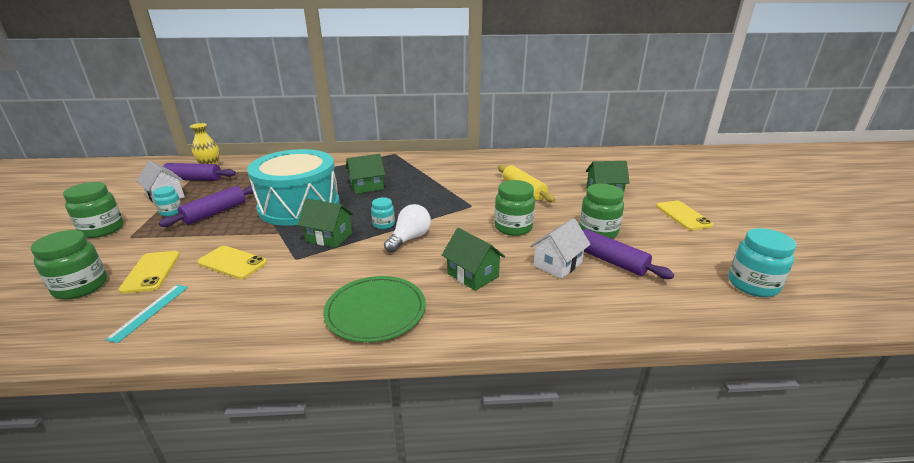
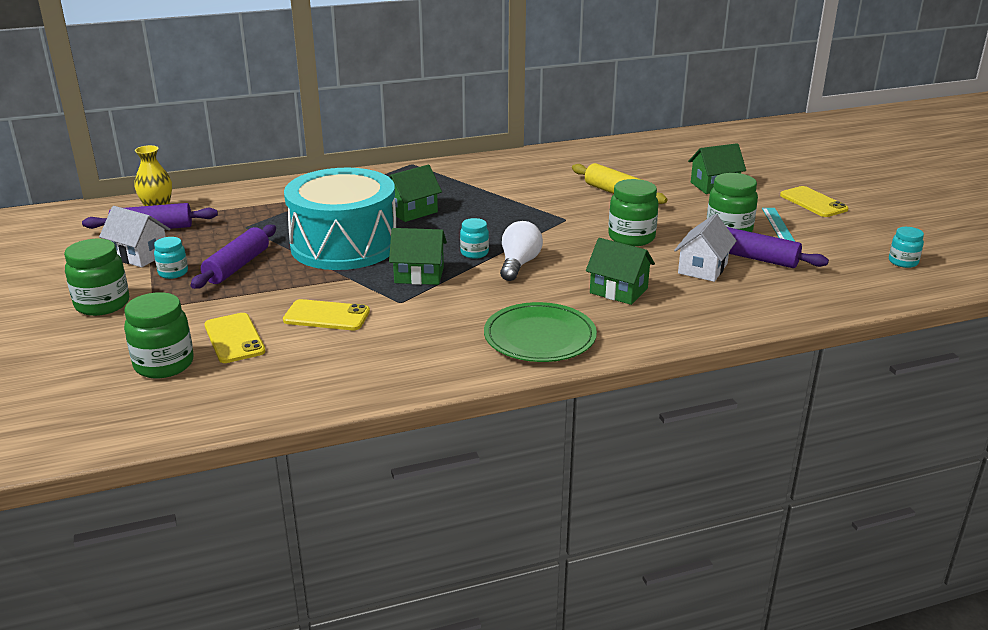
camera: 15 degrees left, 0 degrees up
turquoise ruler [105,285,188,343] -> turquoise ruler moved to [762,208,795,241]
turquoise jar [729,228,797,297] -> turquoise jar [889,227,924,268], size x0.58

